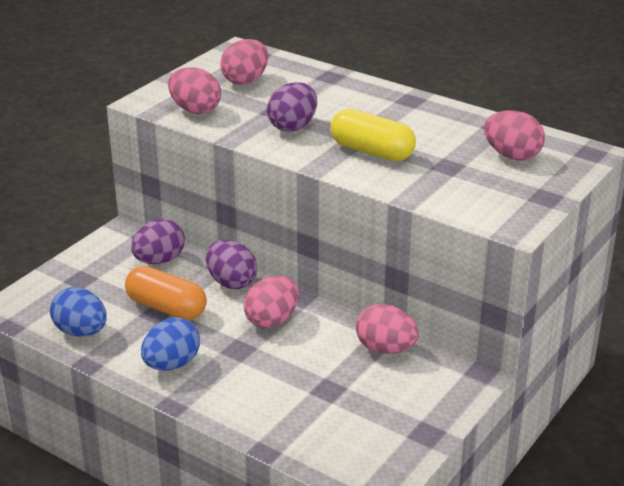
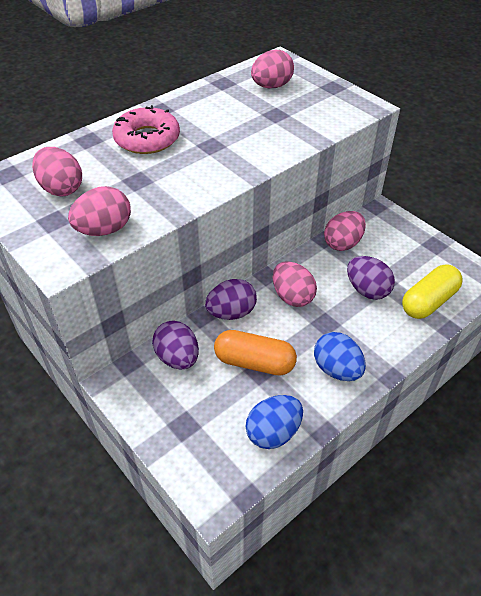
camera: 75 degrees left, 15 degrees up
orange capsule [125,266,207,320] -> orange capsule turned 60 degrees clockwise [214,330,297,376]
purple egg [267,82,317,132] -> purple egg moved to [347,256,395,300]
yellow capsule [330,109,416,161] -> yellow capsule moved to [402,265,463,319]
none -> pink donut [112,105,180,154]

